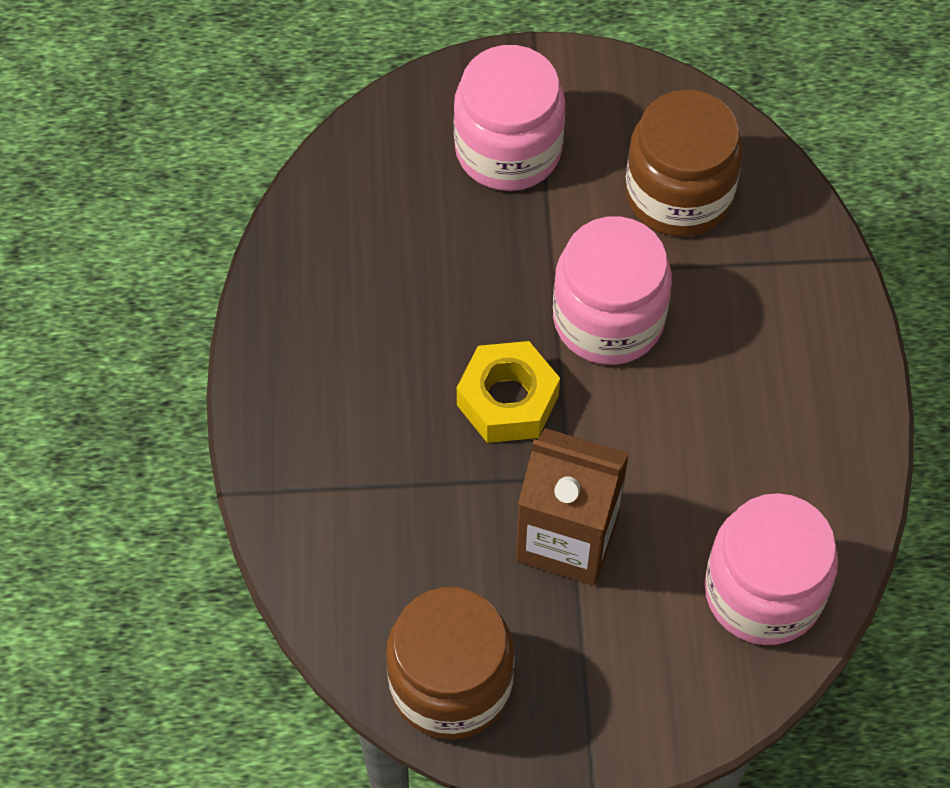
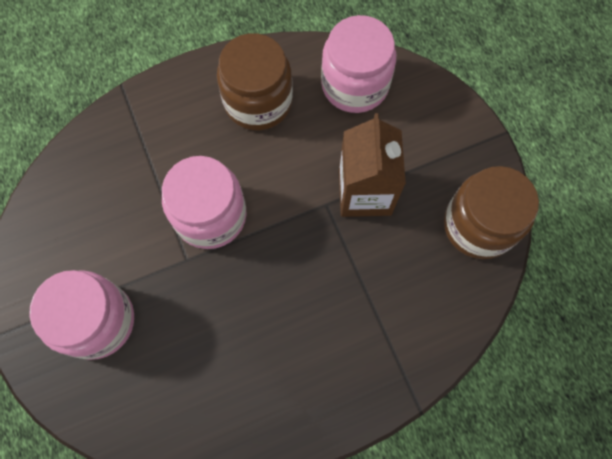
camera: 110 degrees left, 10 degrees up
yellow nut [457,341,560,443] -> none
brown jar [625,89,743,237] -> brown jar moved to [217,33,293,130]

